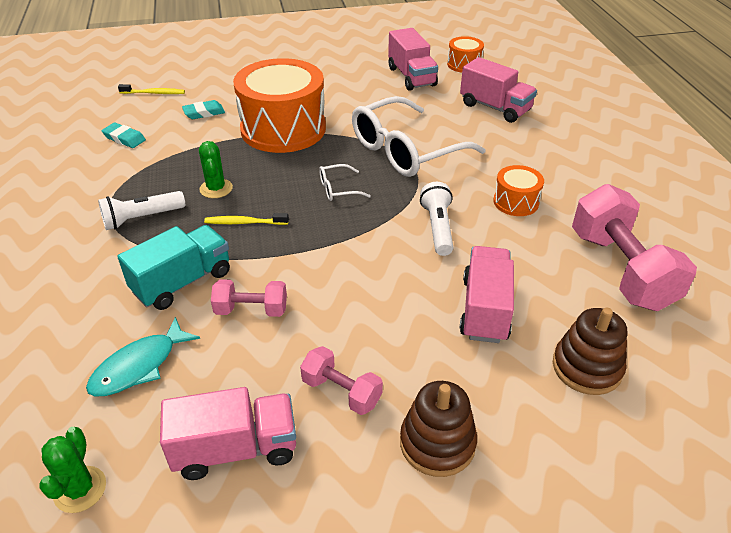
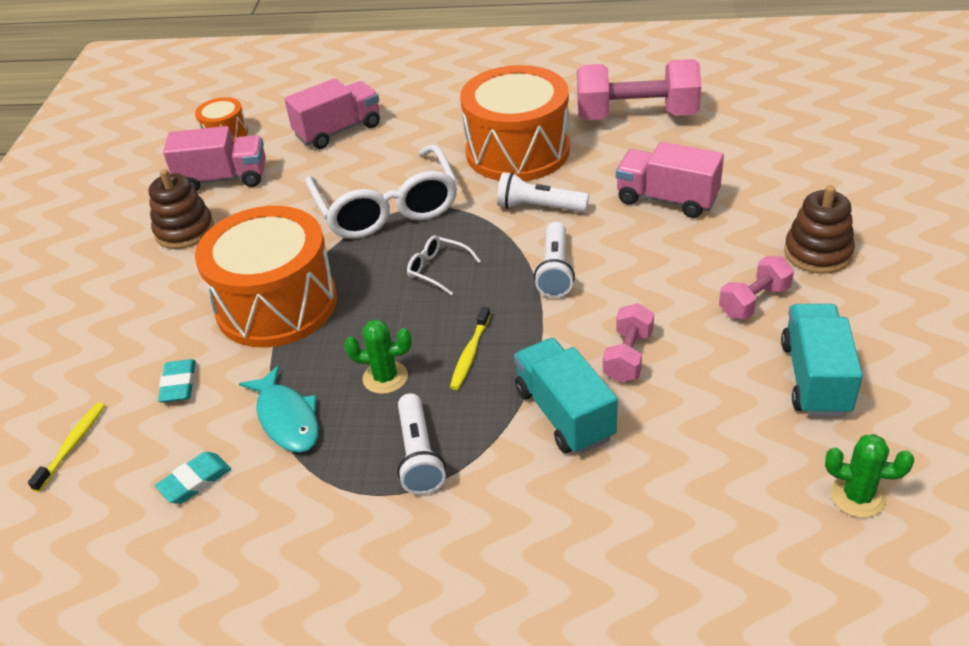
camera: 70 degrees left, 0 degrees up
turquoise fish [86,317,200,396] -> turquoise fish moved to [239,365,319,453]
pink truck [160,387,296,480] -> turquoise truck [781,304,863,416]
white glasses [319,164,371,201] -> white glasses turned 120 degrees clockwise [407,235,481,295]
orange drum [493,165,544,216] -> orange drum [460,65,570,181], size x2.17
brown stacking toy [553,308,627,395] -> brown stacking toy moved to [149,169,214,249]
none -> white flashlight [534,222,575,298]

